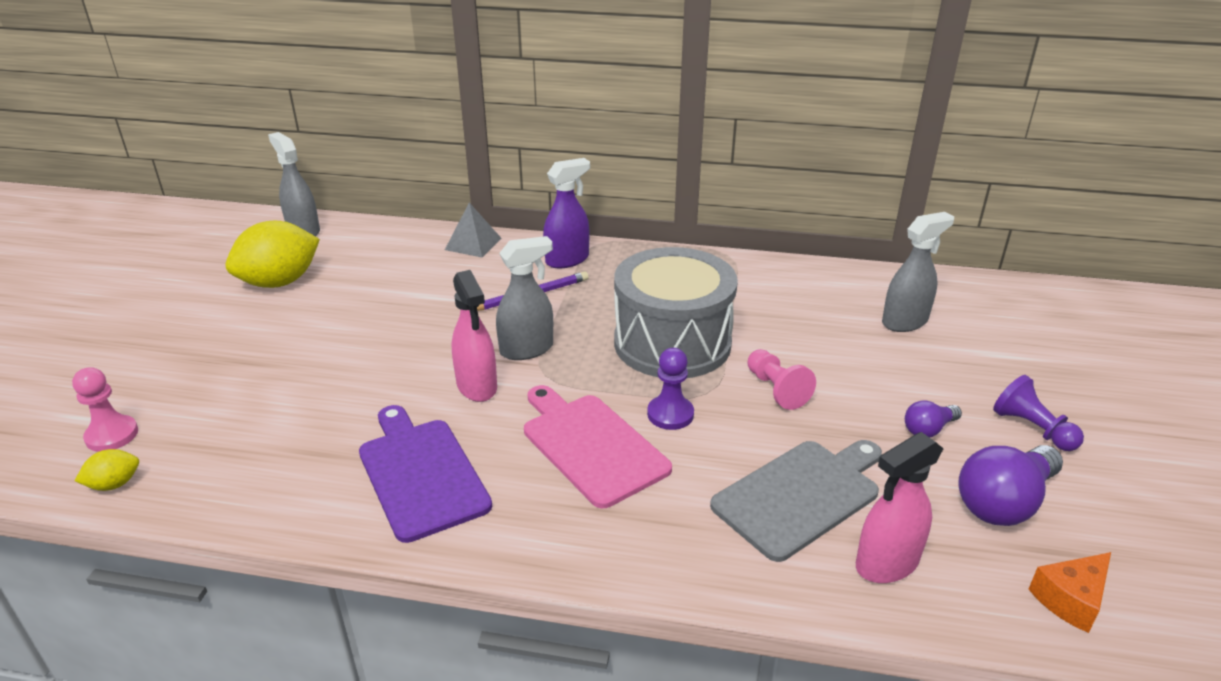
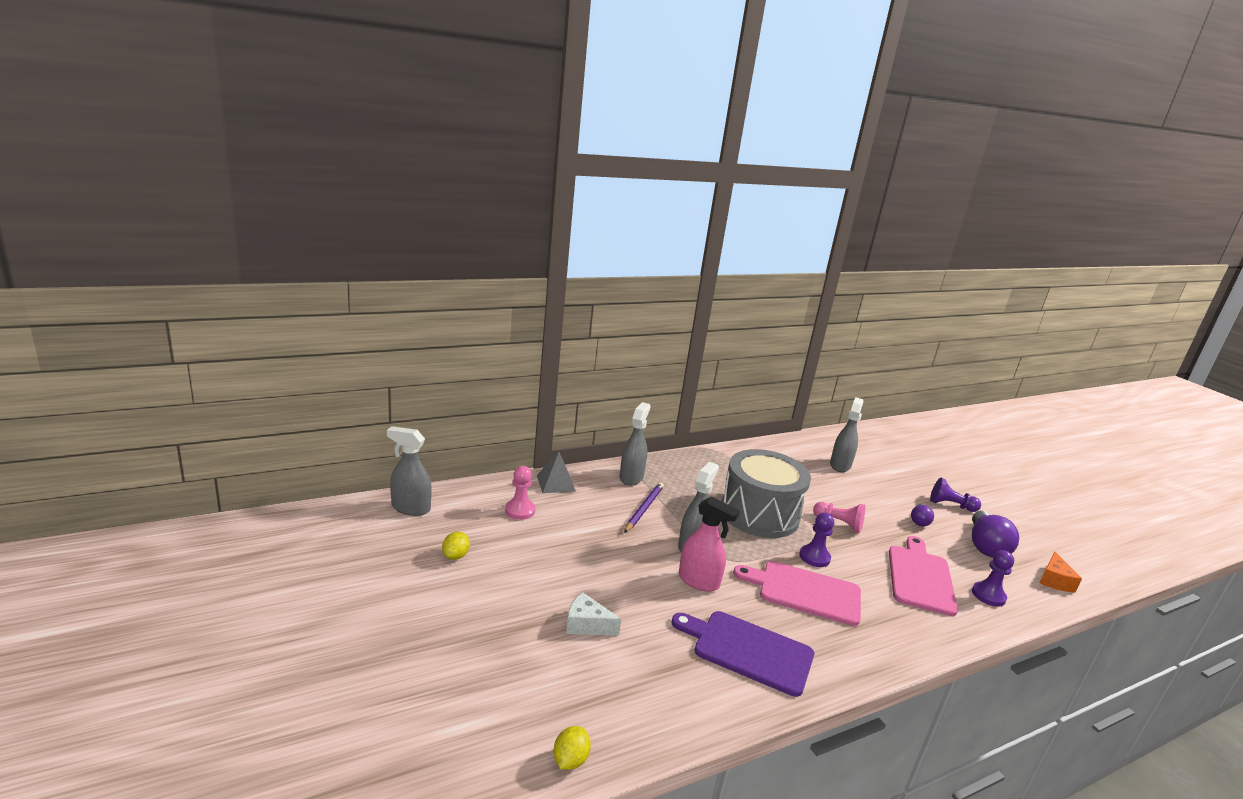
camera: 40 degrees left, 10 degrees down
pink pawn [72,367,138,452] -> pink pawn moved to [505,466,535,520]
yellow lemon [226,221,320,288] -> yellow lemon [442,531,470,560], size x0.45
purple spray bottle [543,158,590,268] -> grey spray bottle [620,402,651,486]
grey cutting board [710,440,882,562] -> pink cutting board [889,536,958,616]
pink spray bottle [856,432,943,583] -> purple pawn [972,550,1014,607]
none -> white cheese [566,592,621,636]

